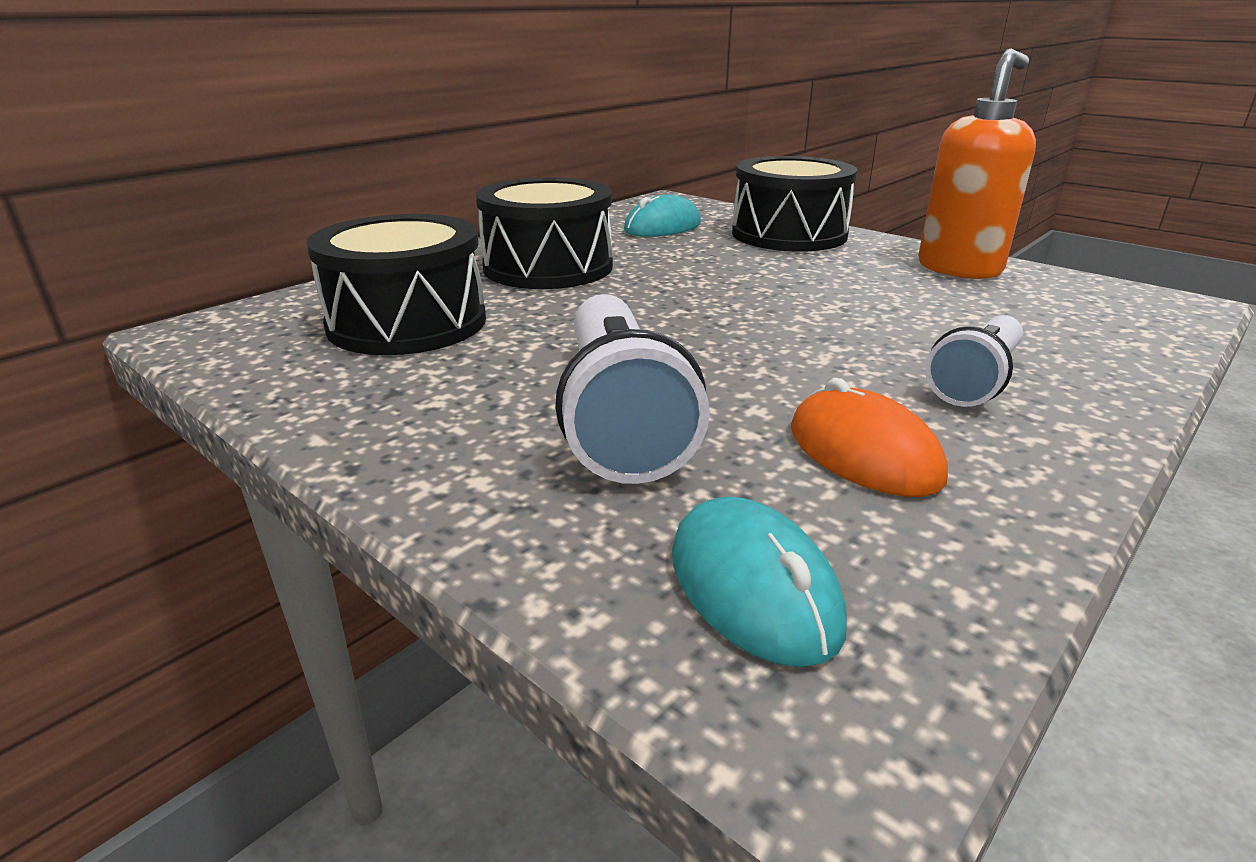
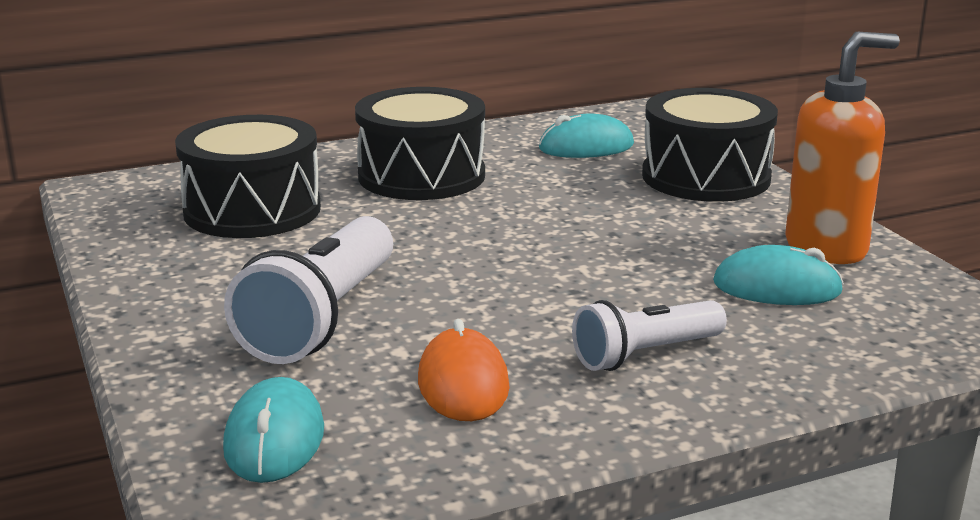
camera: 25 degrees right, 5 degrees down
none -> turquoise mouse [713,245,844,305]

